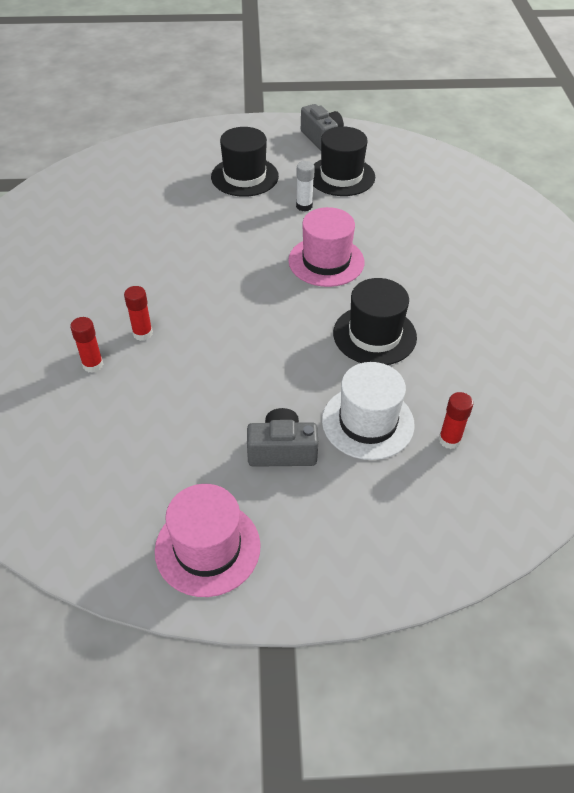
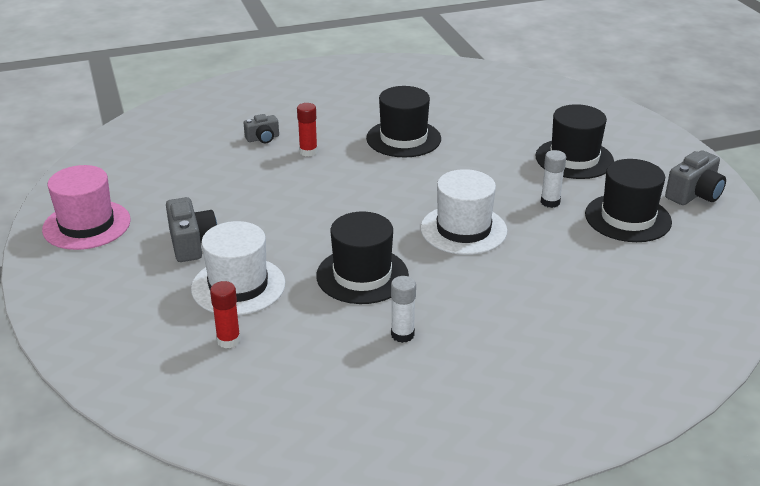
camera: 75 degrees right, 15 degrees down
red glue stick [70,317,103,373] -> grey camera [244,114,279,143]
pink hat [288,207,365,287] -> white hat [421,169,507,255]
none -> black hat [366,86,441,157]
none -> white glue stick [391,276,416,343]

